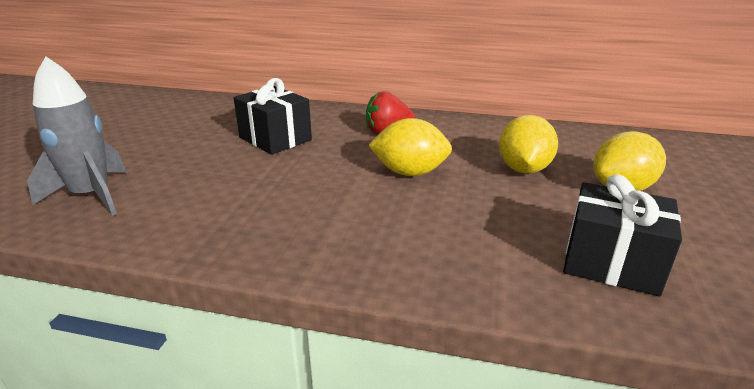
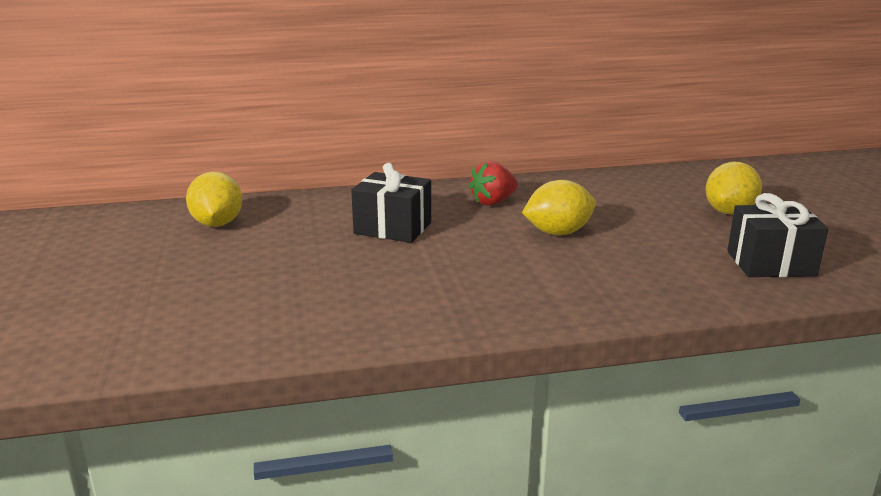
camera: 25 degrees left, 5 degrees down
grey rocket [27,57,126,216] -> none
yellow lemon [499,115,558,173] -> yellow lemon moved to [186,172,242,227]

